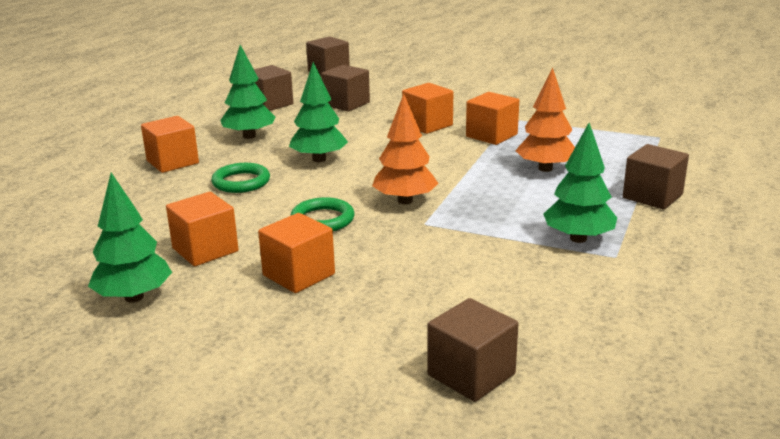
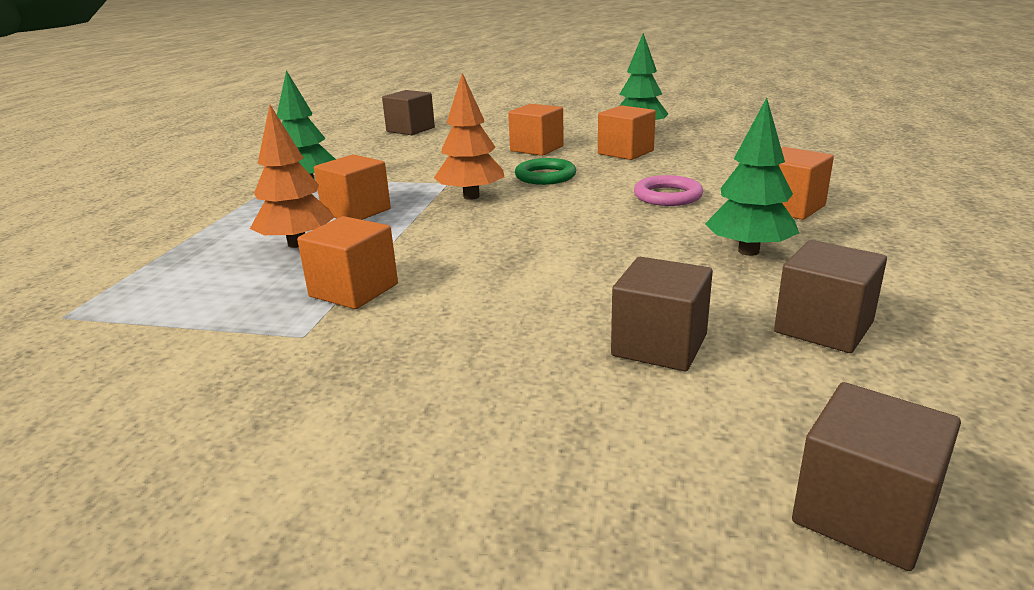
camera: 170 degrees right, 0 degrees up
green ring [211,163,270,193] -> pink ring [634,175,703,206]
green tree [289,62,348,162] -> none
orange cube [402,83,453,134] -> orange cube moved to [314,154,391,220]
brown cube [623,144,689,209] -> none

